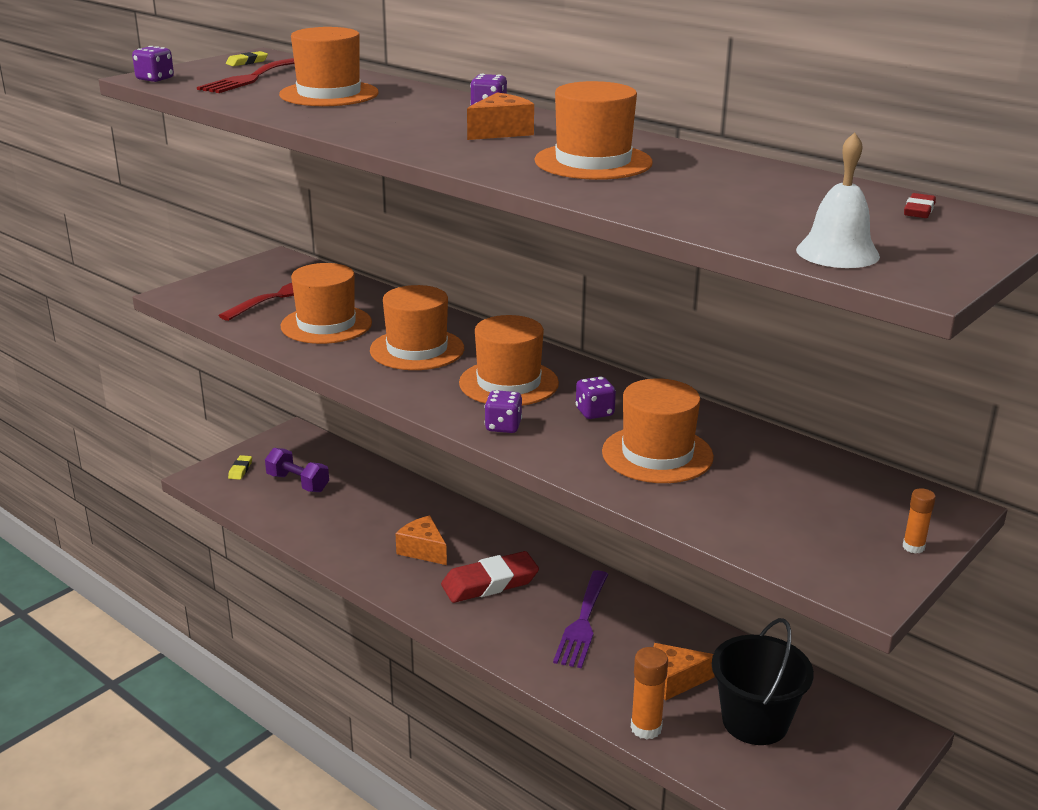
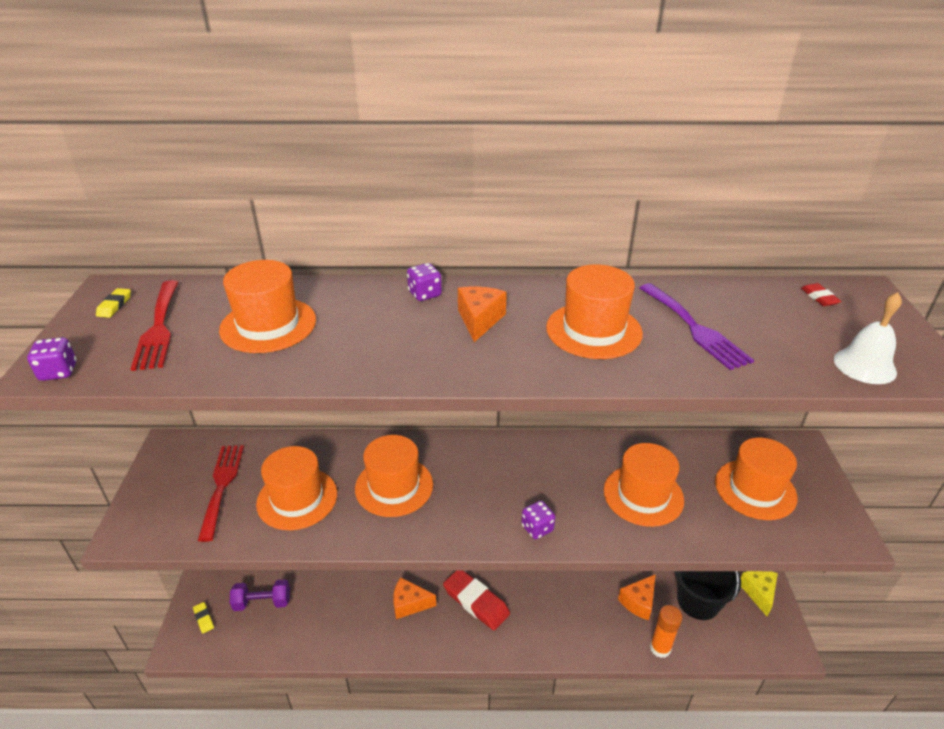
camera: 40 degrees left, 10 degrees up
red eraser [441,551,539,603] -> red eraser turned 75 degrees counterclockwise [443,571,510,631]
orange hat [459,315,559,406] -> orange hat moved to [715,437,797,520]
purple fork [553,570,609,668] -> purple fork moved to [640,283,754,370]
purple dice [576,376,616,419] -> none
orange glue stick [903,488,936,554] -> none
none -> yellow cheese [741,571,778,617]

